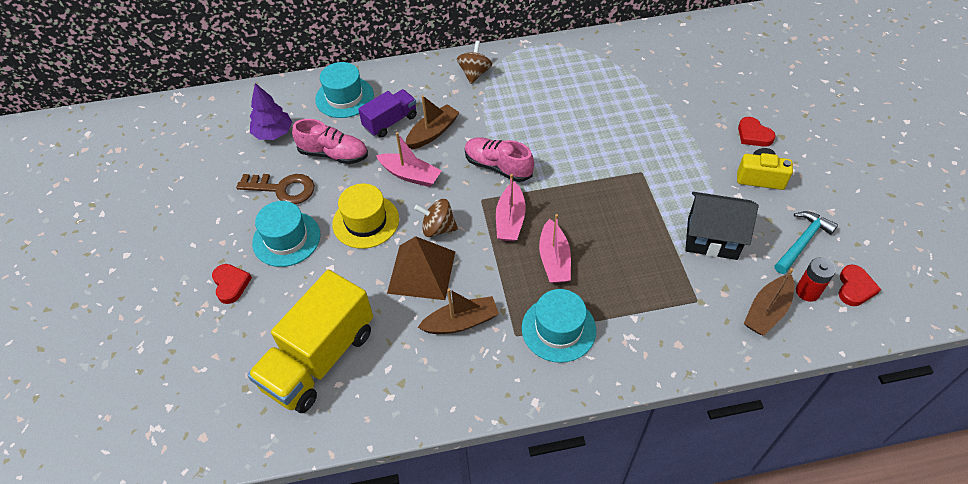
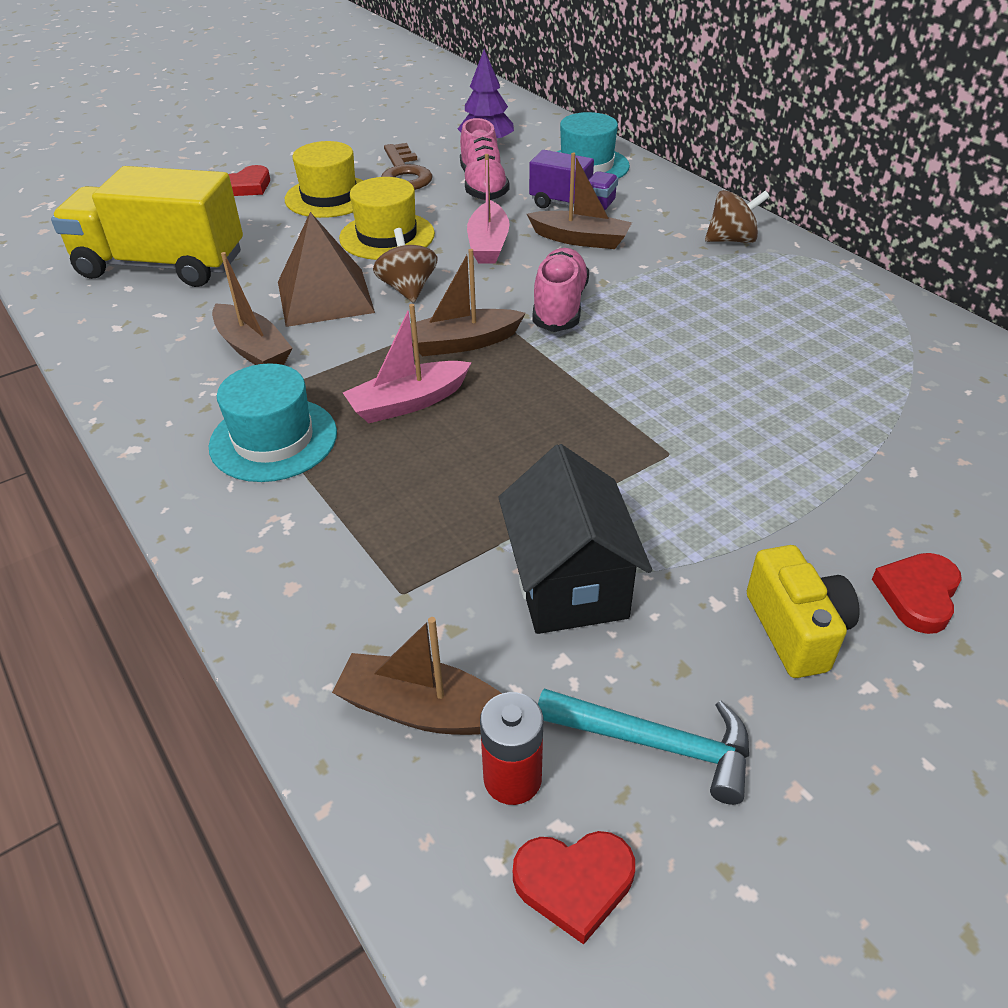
camera: 65 degrees right, 10 degrees down
turquoise hat [252,201,320,267] -> yellow hat [285,141,364,218]
pink boat [496,174,526,242] -> brown boat [410,249,526,356]

